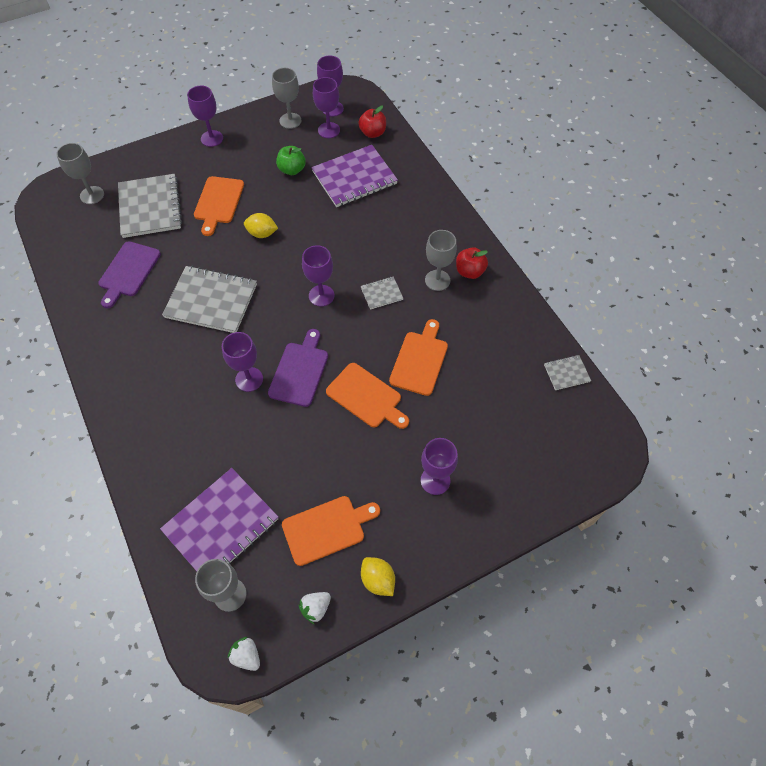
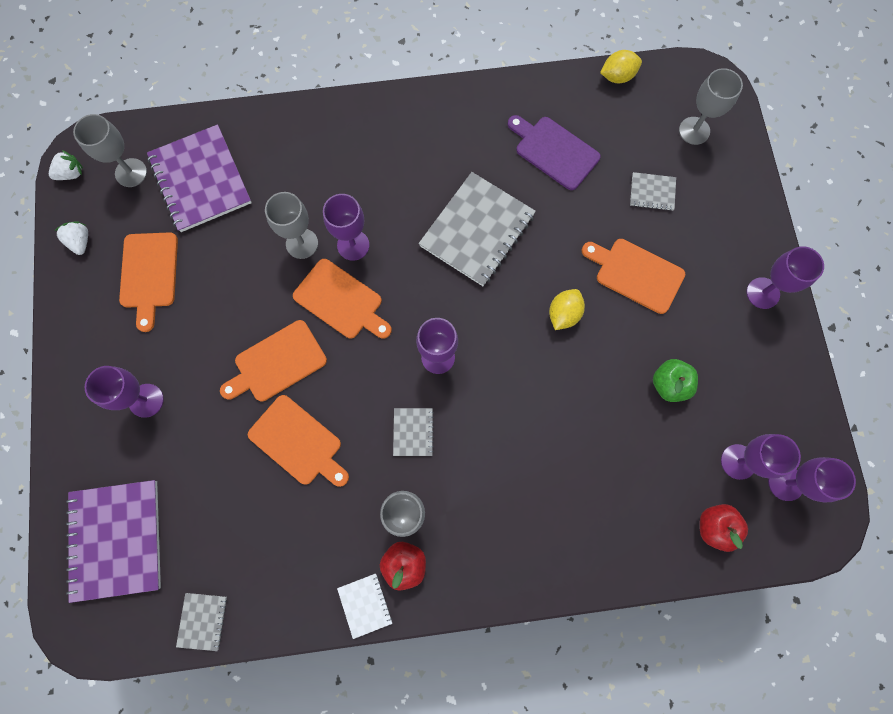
camera: 110 degrees right, 15 degrees up
grey notebook [118,174,182,238] -> grey notebook [630,172,676,211], size x0.47
purple cutting board [268,329,328,407] -> orange cutting board [293,259,392,339]
grey goblet [272,68,302,129] -> grey goblet moved to [265,192,318,259]
purple notebook [311,145,398,207] -> purple notebook moved to [66,480,161,603]
yellow lemon [361,557,395,596] -> yellow lemon moved to [600,50,642,83]
none -> white notebook [337,574,393,639]

